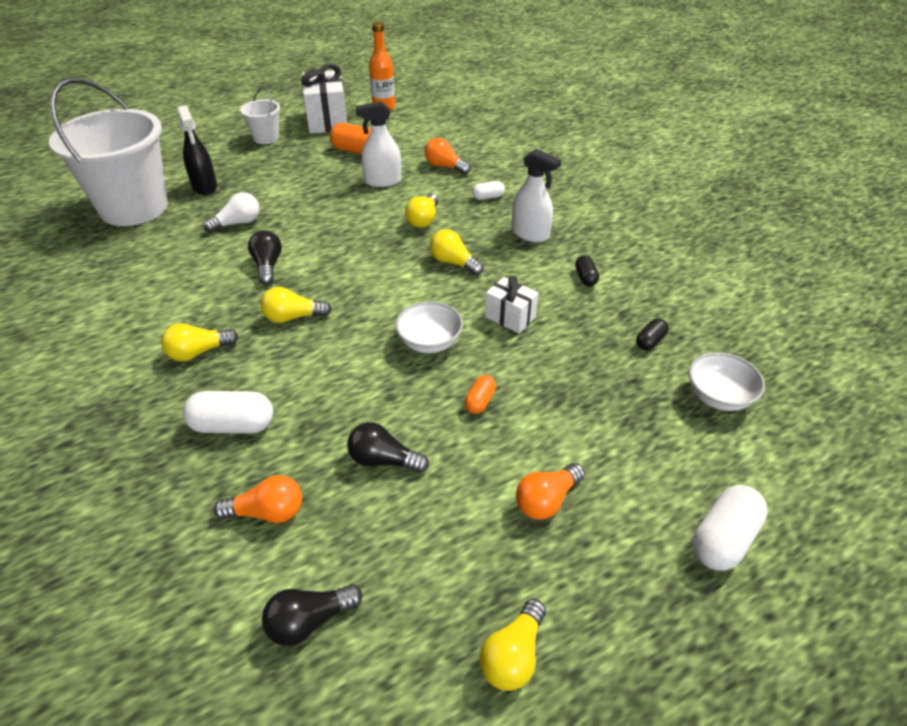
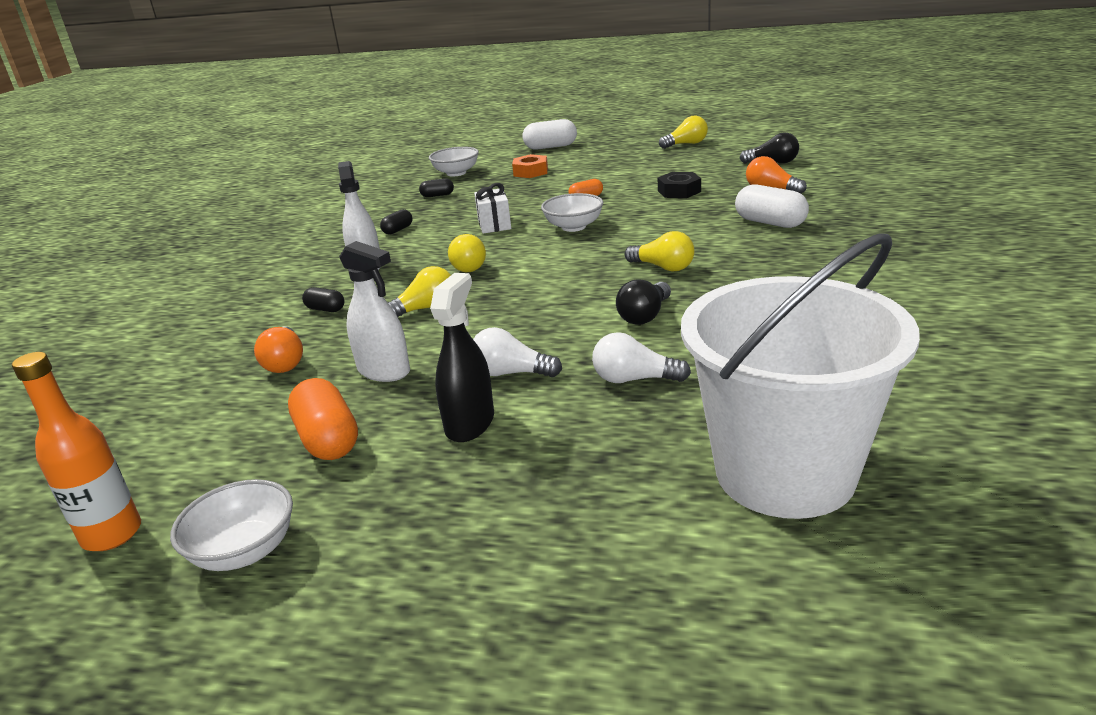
camera: 135 degrees left, 15 degrees down
yellow light bulb [161,323,238,361] -> none
black spray bottle [177,105,217,195] -> black spray bottle moved to [430,273,494,442]
white bucket [240,87,280,144] -> none
white gift [301,64,347,133] -> white bowl [170,479,293,571]
black light bulb [347,422,429,473] -> black nut [658,172,701,198]
white capsule [472,181,505,200] -> black capsule [302,287,345,312]
orange light bulb [516,463,585,520] -> none
none -> white light bulb [473,327,562,377]
none -> orange nut [512,154,548,178]

